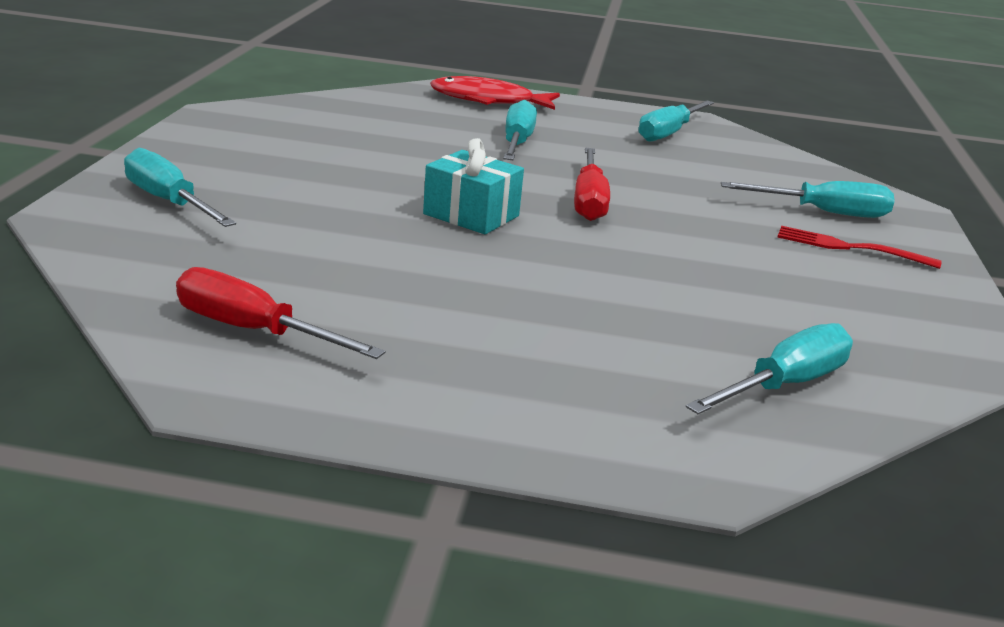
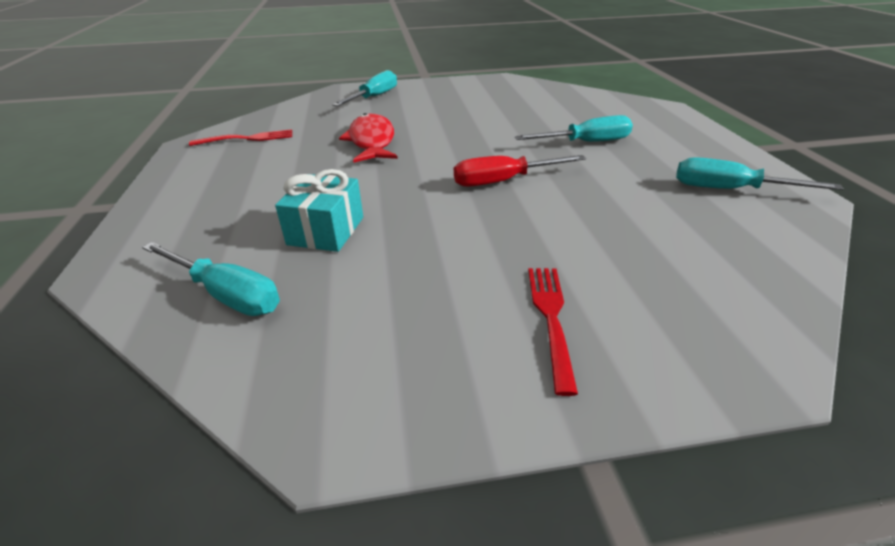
camera: 75 degrees right, 10 degrees up
red screwdriver [176,267,385,359] -> red fork [189,129,292,146]
turquoise gift [423,138,524,234] -> turquoise gift moved to [275,169,363,252]
red fish [430,76,560,110] -> red fish moved to [339,113,398,163]
turquoise screwdriver [721,181,895,218] -> none

